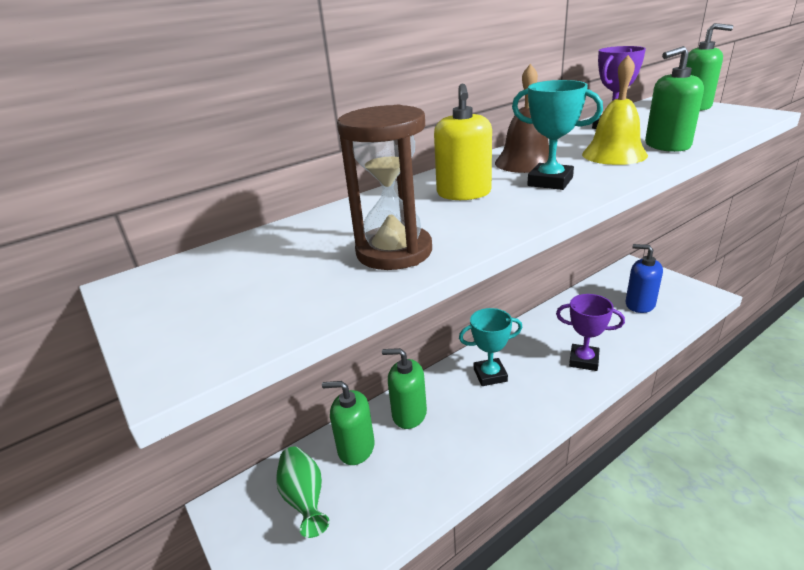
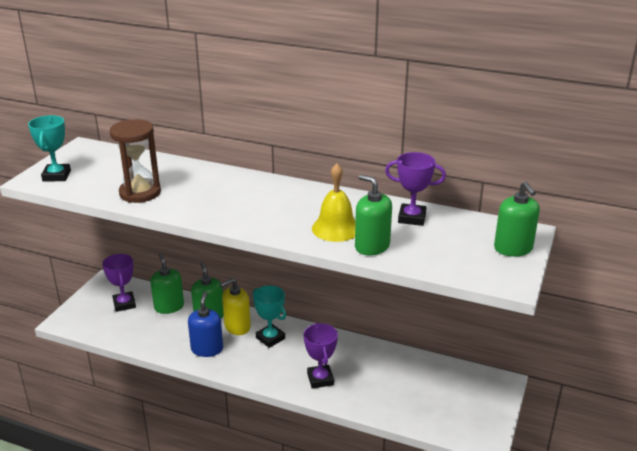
camera: 55 degrees right, 0 degrees up
green vase [276,447,330,538] -> purple trophy [102,254,136,312]
yellow soap dispenser [434,84,492,200] -> yellow soap dispenser moved to [220,278,251,335]
brown bell [495,64,558,173] -> none
turquoise trophy [512,80,603,190] -> turquoise trophy moved to [28,115,71,182]
blue soap dispenser [626,244,663,313] -> blue soap dispenser moved to [188,292,223,357]

